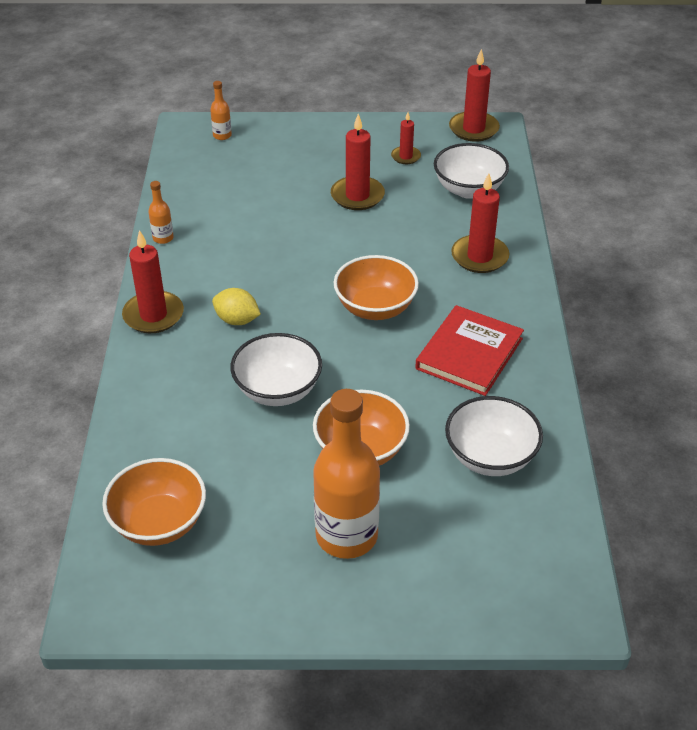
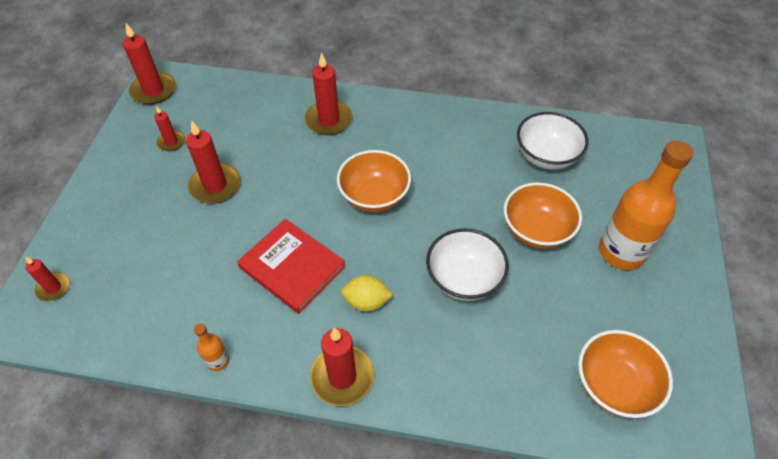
camera: 80 degrees left, 10 degrees up
orange bottle [210,81,232,140] -> red candle [25,257,70,301]
yellow lemon [212,288,261,325] -> yellow lemon turned 60 degrees clockwise [341,275,393,312]
red book [415,305,524,396] -> red book moved to [237,219,345,314]
white bowl [434,143,509,199] -> none

